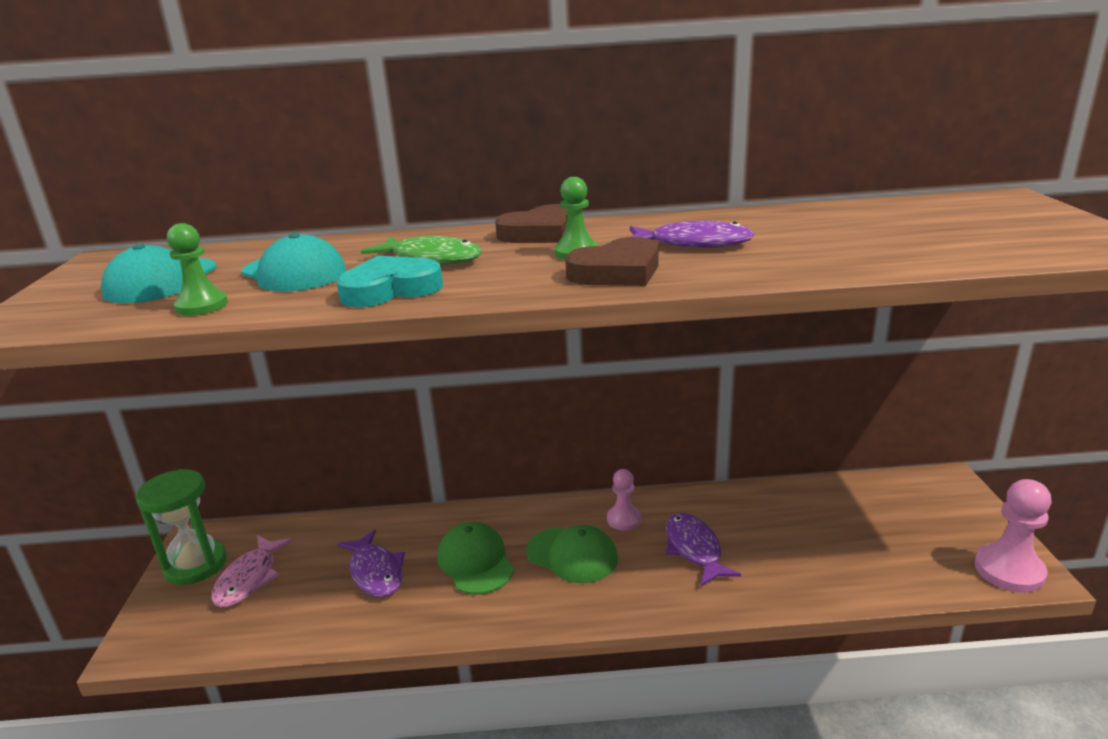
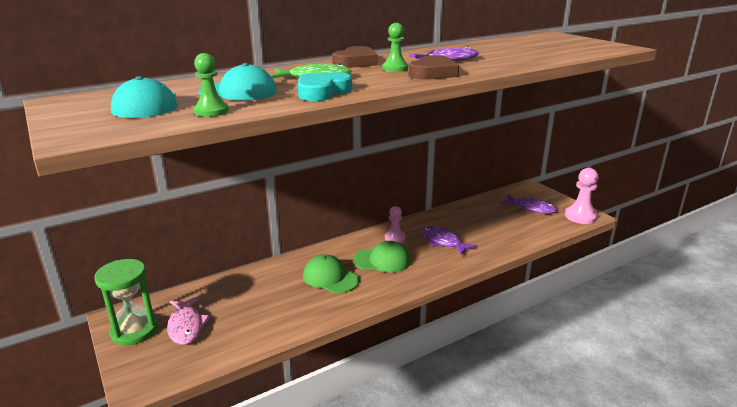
camera: 30 degrees left, 0 degrees up
purple fish [337,530,405,597] -> purple fish moved to [501,195,557,213]

